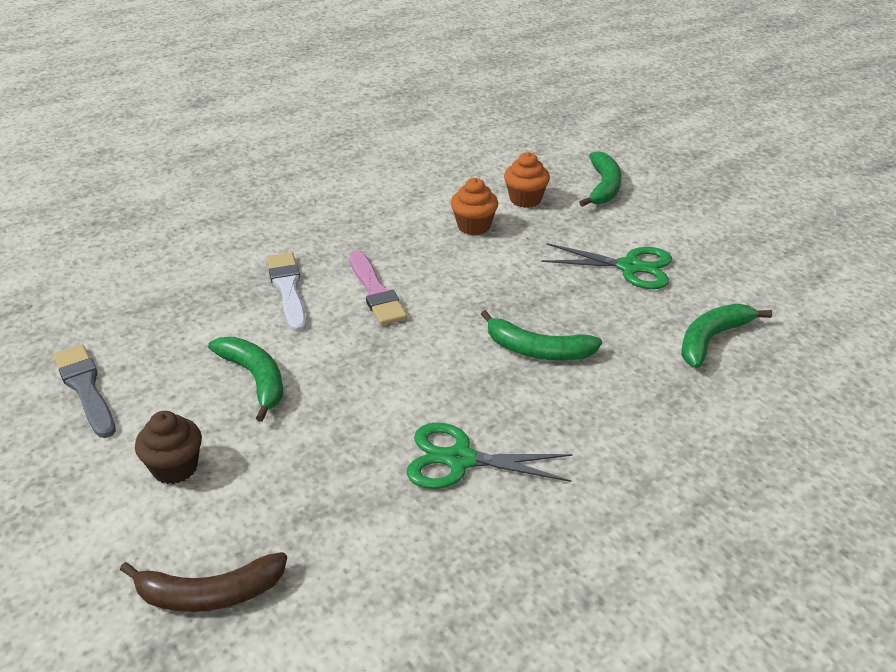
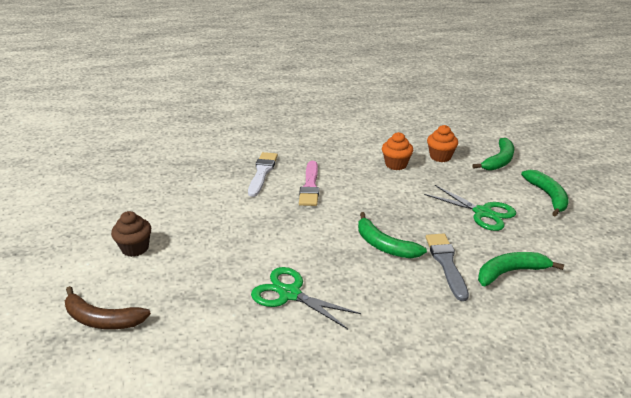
camera: 25 degrees right, 5 degrees down
grey brush [53,345,116,438] -> grey brush moved to [426,233,469,301]
green banana [208,337,283,422] -> green banana moved to [521,170,569,217]

